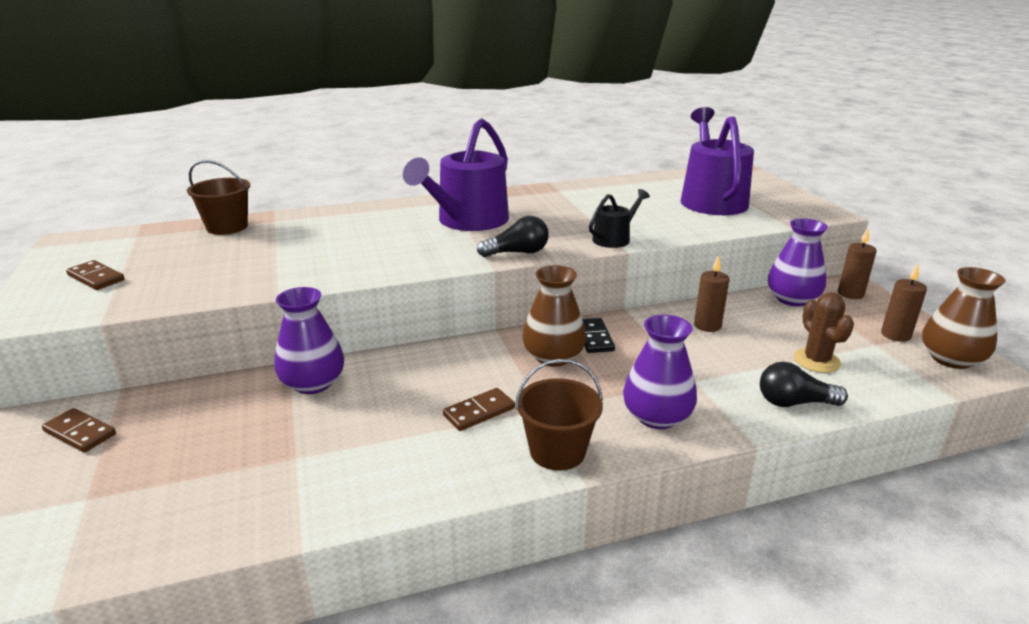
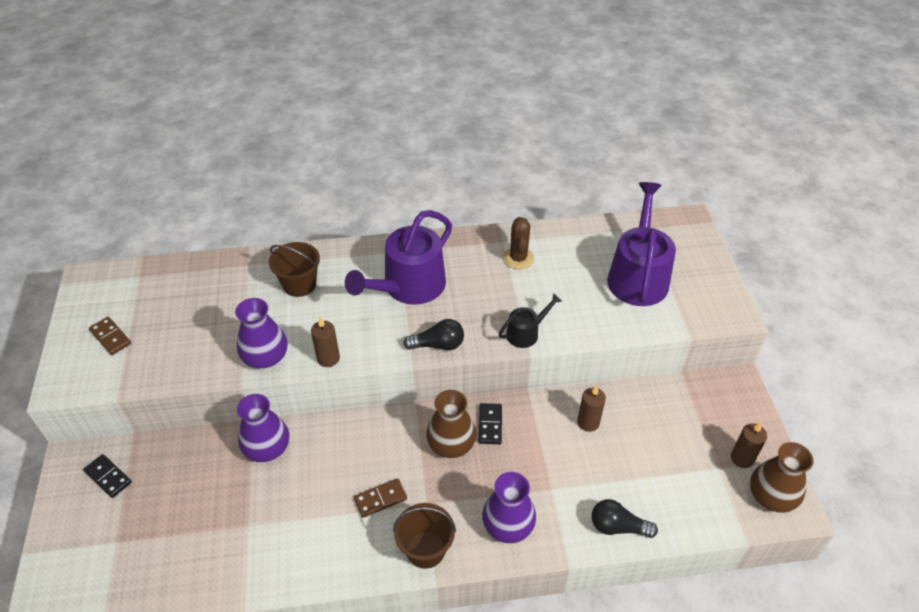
camera: 10 degrees right, 20 degrees up
brown domino [42,408,116,452] -> black domino [83,454,132,498]
brown bucket [187,160,250,235] -> brown bucket moved to [269,242,320,297]
purple vase [768,218,828,307] -> purple vase moved to [235,298,287,369]
brown cactus [793,293,854,373] -> brown cactus moved to [503,217,534,269]
brown candle [838,228,877,299] -> brown candle moved to [311,317,340,367]

